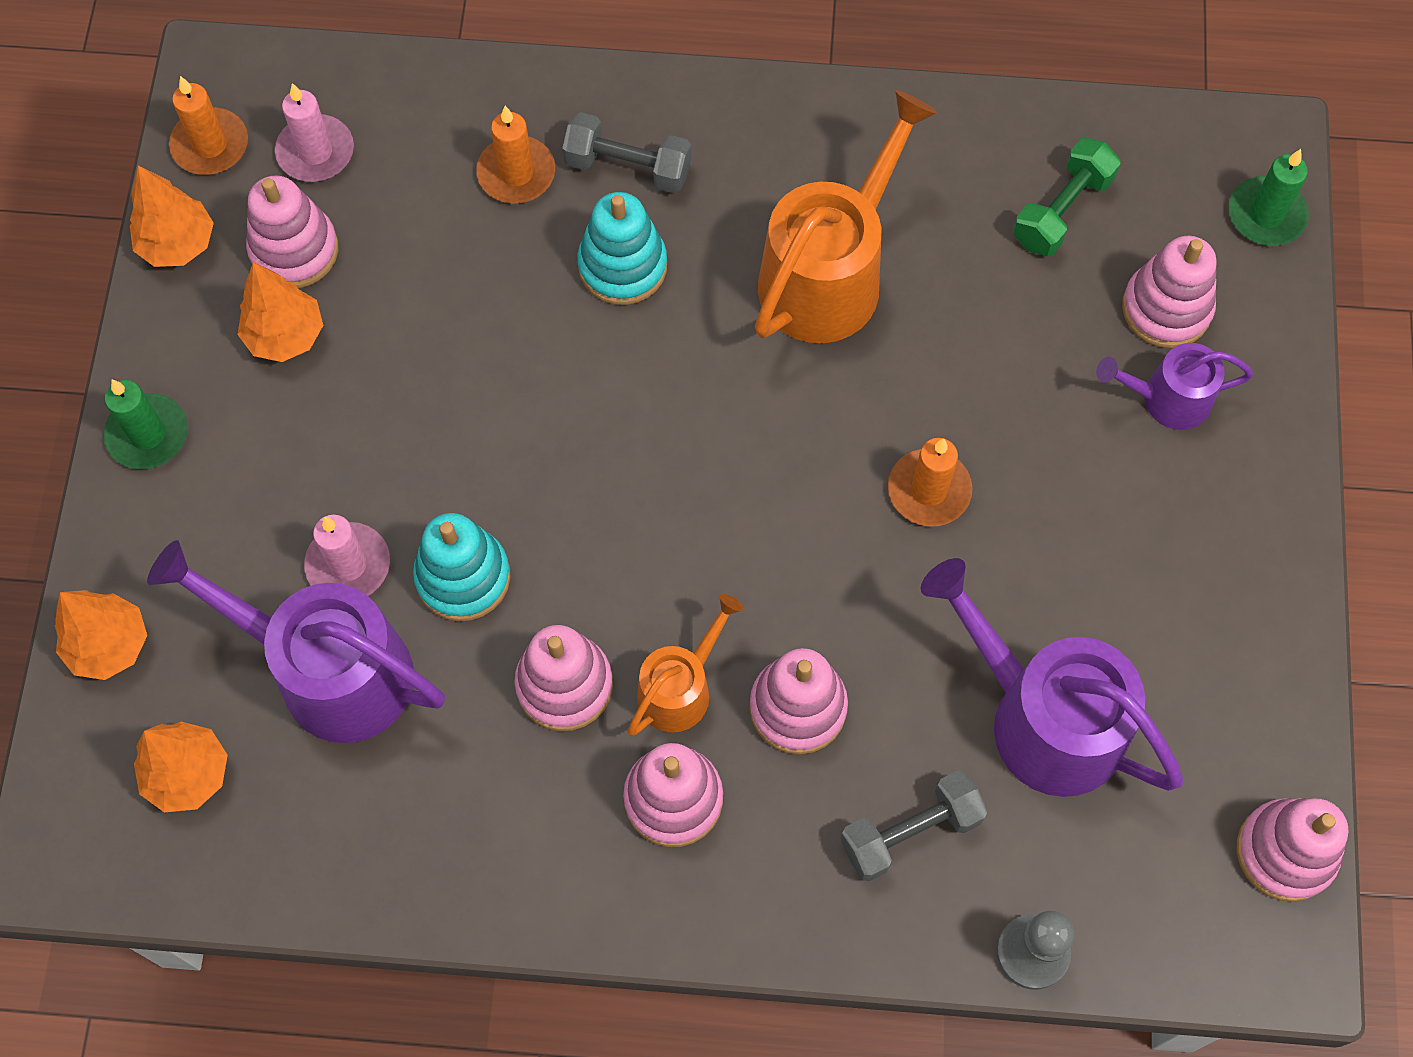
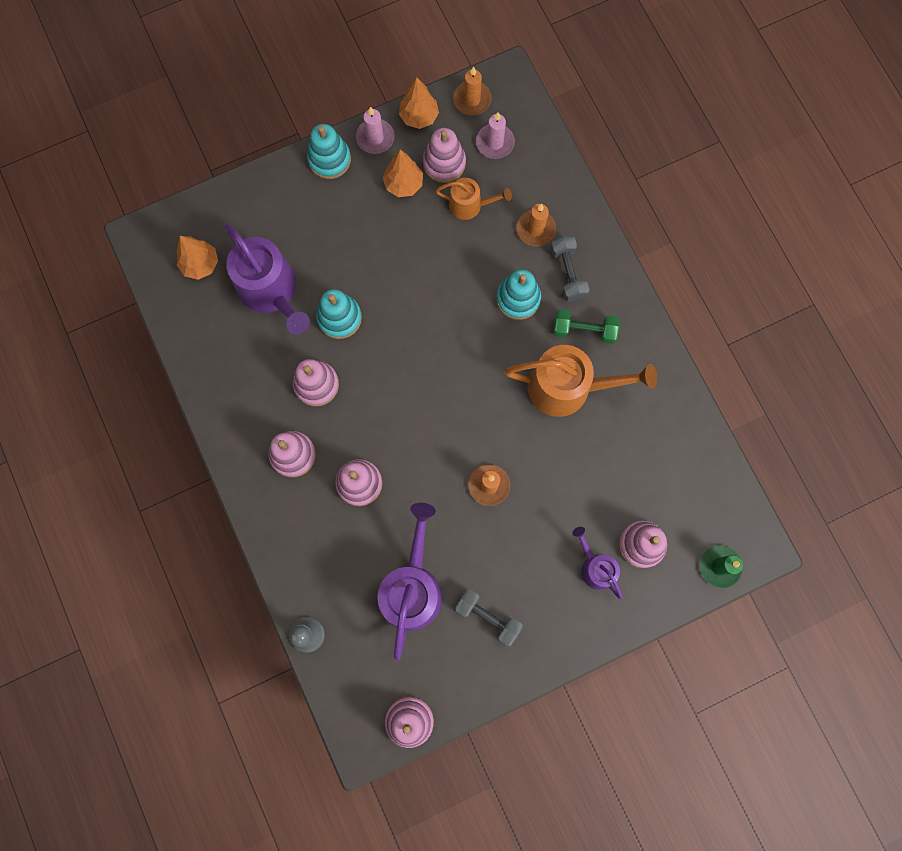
camera: 60 degrees right, 10 degrees up
orange tree [55,590,147,680] -> none
green candle [104,379,188,469] -> turquoise stacking toy [307,124,351,179]
purple watering can [147,540,445,743] -> purple watering can turned 150 degrees clockwise [225,224,310,334]
pink candle [304,515,390,596] -> pink candle moved to [356,107,394,154]
orange watering can [628,593,744,736] -> orange watering can moved to [435,178,512,220]
grey dumbbell [841,770,988,881] -> grey dumbbell moved to [455,589,523,646]
green dumbbell [1013,138,1121,256] -> green dumbbell moved to [554,309,620,344]

